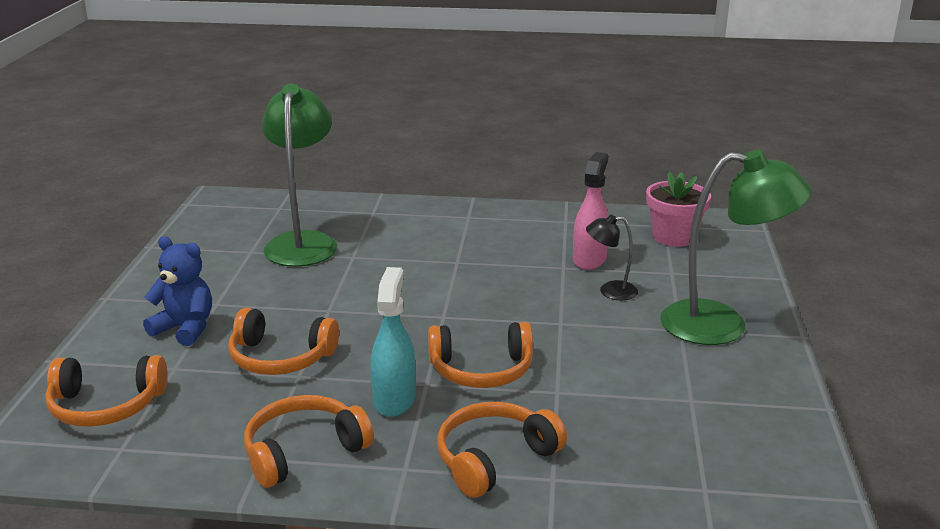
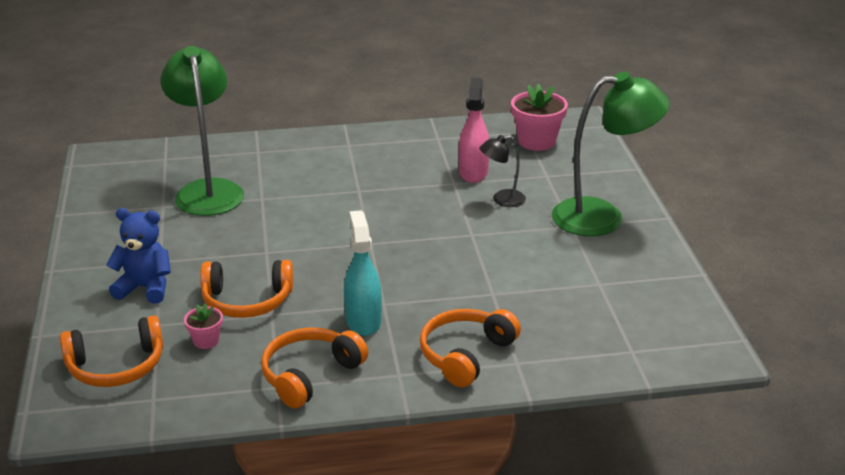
camera: 15 degrees left, 5 degrees up
orange headphones [428,322,533,388] -> none
none -> pink flower pot [184,304,223,349]

